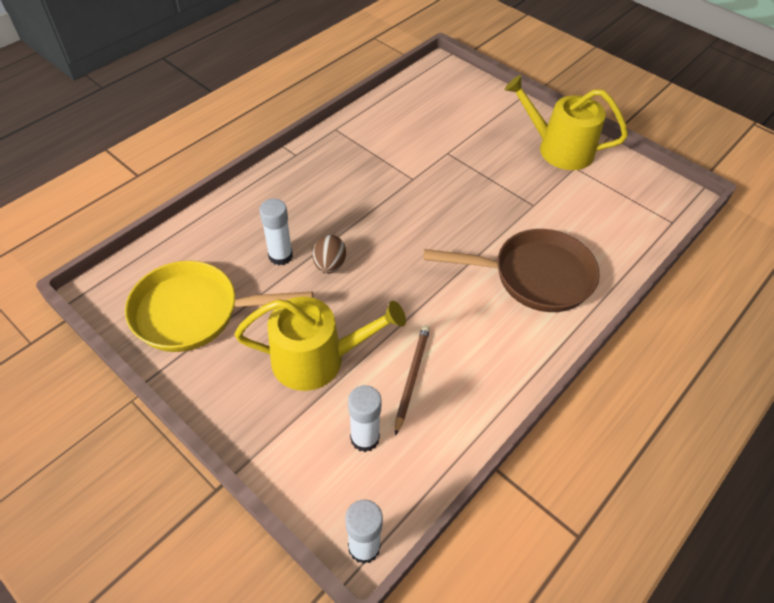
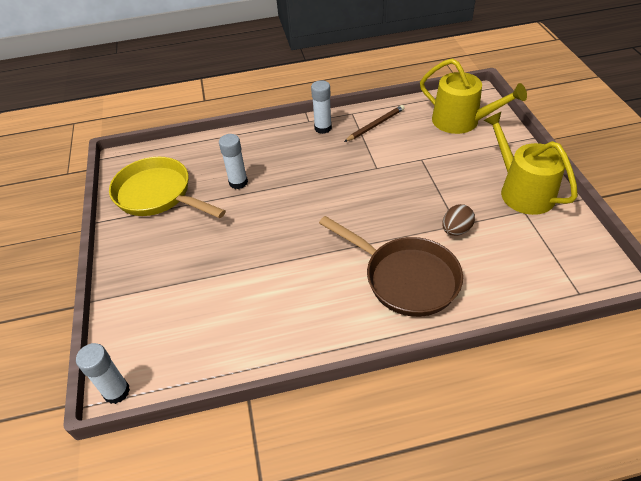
camera: 40 degrees right, 5 degrees down
yellow watering can [234,297,406,391] -> yellow watering can moved to [420,58,527,134]
brown egg [313,235,346,274] -> brown egg moved to [442,204,475,236]
white glue stick [348,385,382,452] -> white glue stick moved to [311,80,332,134]
brown pencil [395,325,430,436] -> brown pencil moved to [344,105,405,142]

